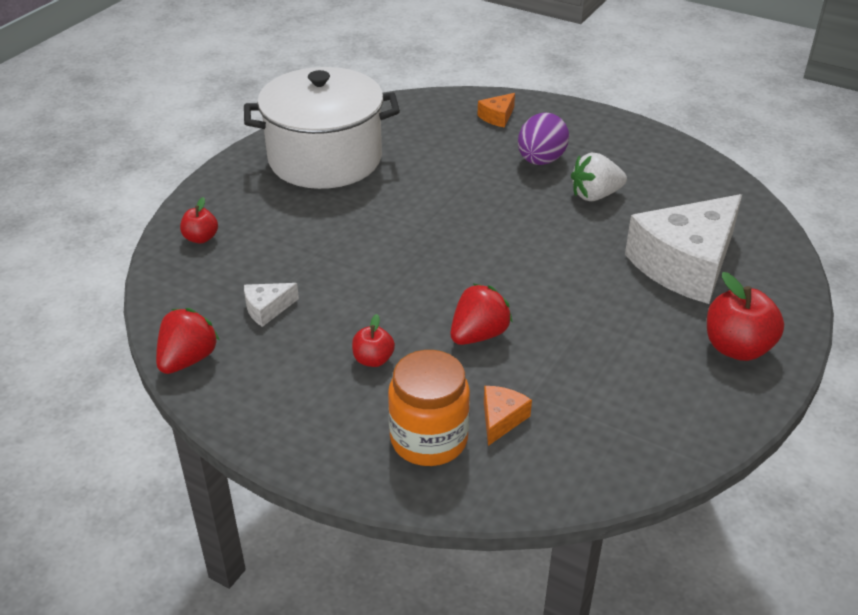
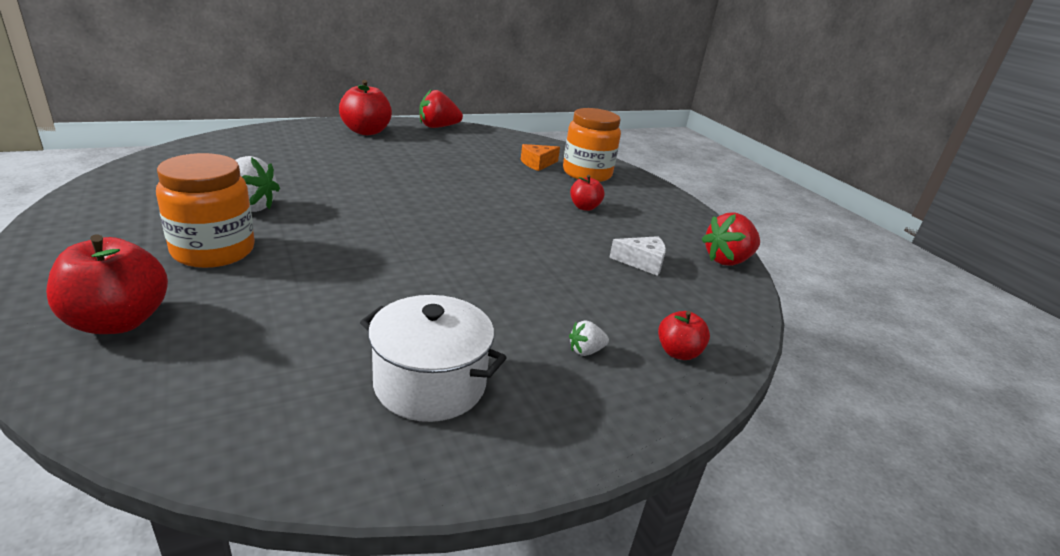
camera: 150 degrees left, 10 degrees down
white pot [244,67,400,189] -> white pot [360,295,507,422], size x0.57
red strawberry [450,284,513,345] -> red strawberry moved to [419,89,463,128]
orange cheese [477,93,515,128] -> red apple [46,234,168,334]
purple egg [518,112,569,165] -> orange jar [156,153,255,268]
white cheese [625,194,742,304] -> none
none -> white strawberry [569,320,609,356]

